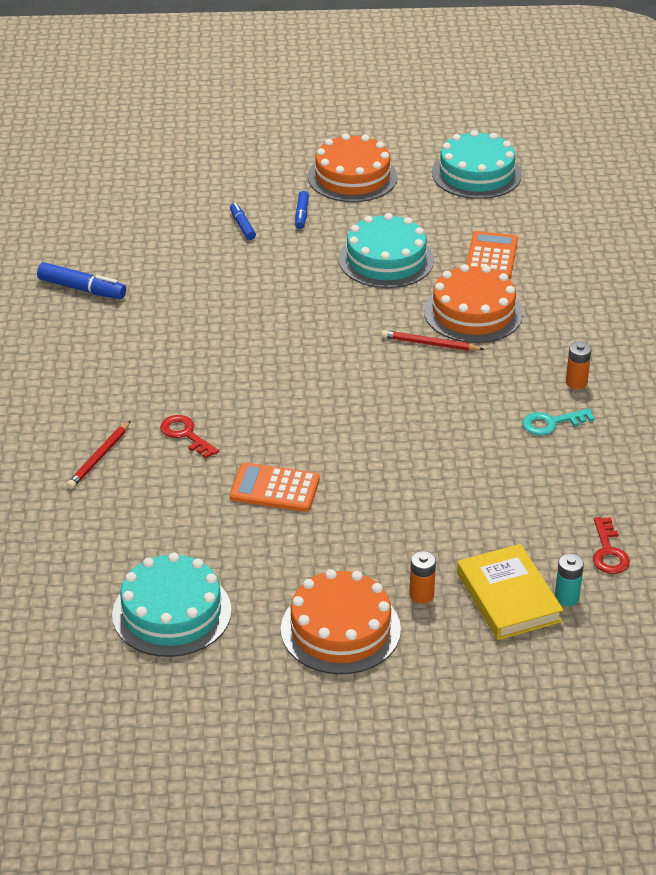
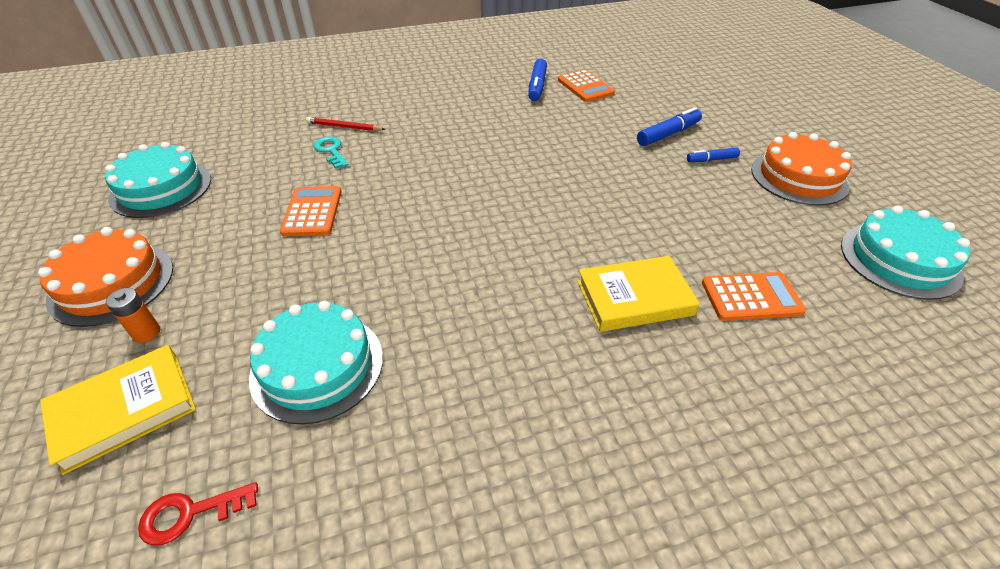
camera: 75 degrees right, 5 degrees up
red key [160,415,219,459] -> none
blue marker [230,203,256,240] -> blue marker [637,107,702,146], size x1.61
turquoise cake [339,213,434,288] -> turquoise cake moved to [249,301,383,424]
red pencil [381,330,485,351] -> none
orange cake [424,264,523,343] -> yellow book [577,256,700,332]
turquoise key [522,409,595,435] -> turquoise key moved to [313,136,349,169]
turquoise battery [555,554,584,606] -> none
orange battery [566,342,591,389] -> none
none -> orange calculator [558,70,615,102]

